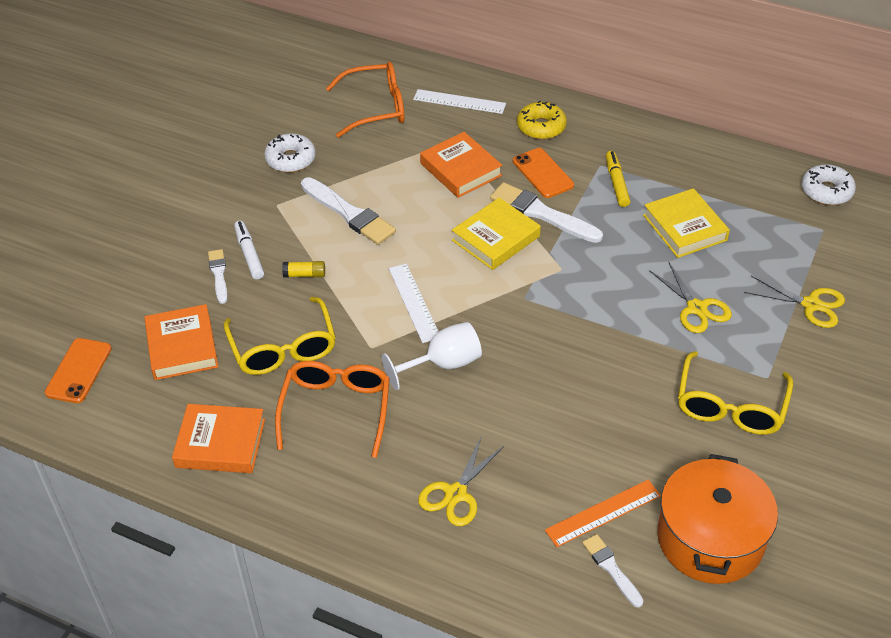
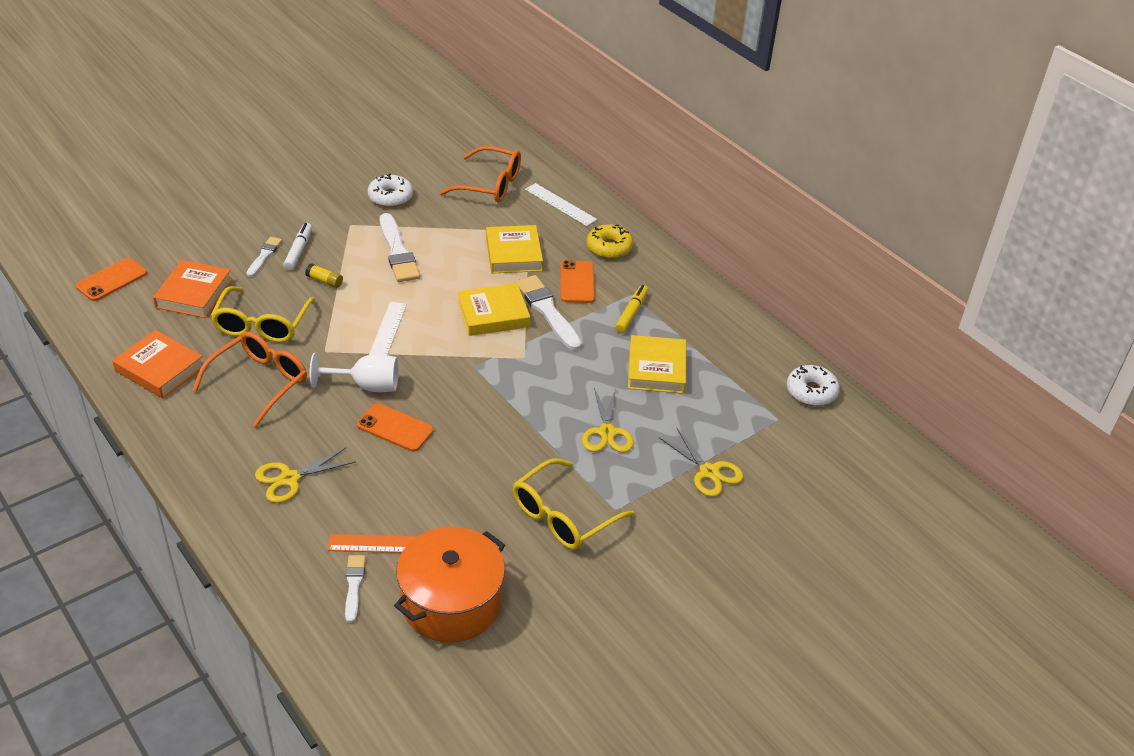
camera: 25 degrees right, 5 degrees down
orange book [420,132,502,198] -> yellow book [486,225,543,274]
none -> orange phone [357,403,434,452]

